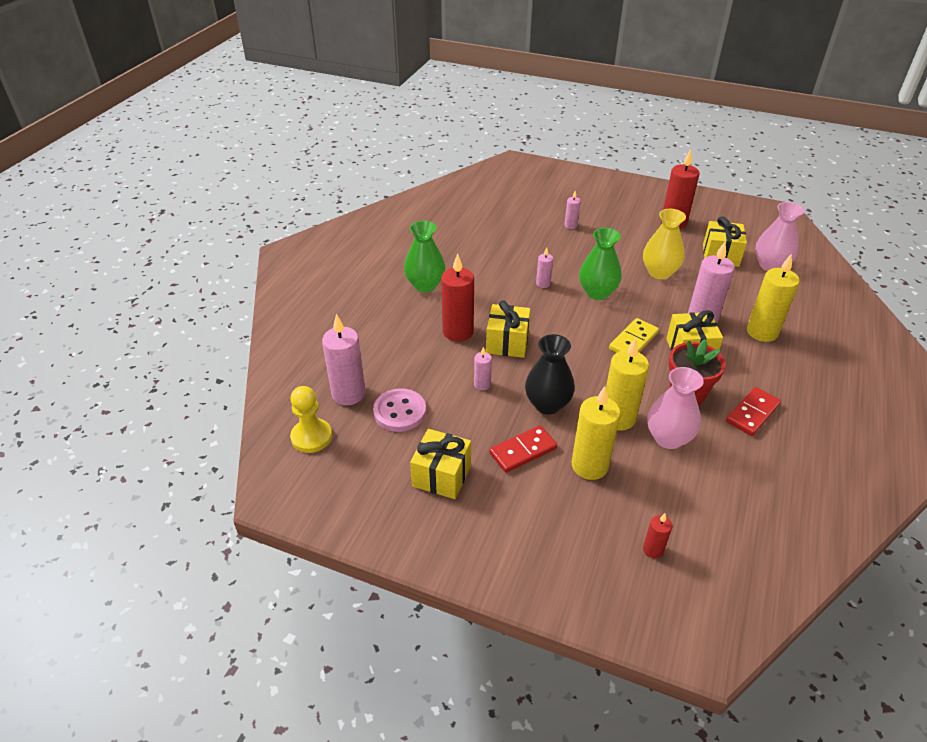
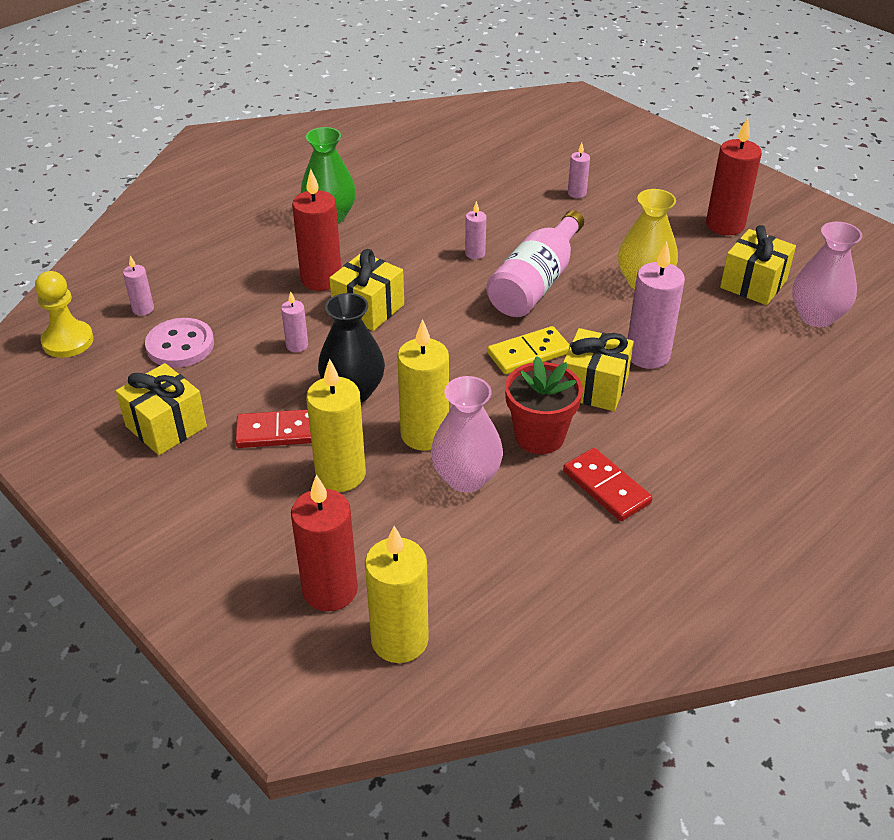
camera: 25 degrees right, 0 degrees up
pink candle [322,314,366,405] -> pink candle [123,256,154,316], size x0.50
green vase [579,228,622,300] -> pink bottle [486,210,584,317]
red candle [643,513,672,558] -> red candle [291,475,358,611], size x1.98
red domino [726,387,781,436] -> red domino turned 75 degrees clockwise [563,448,652,521]
yellow candle [747,253,800,342] -> yellow candle moved to [365,526,429,663]

